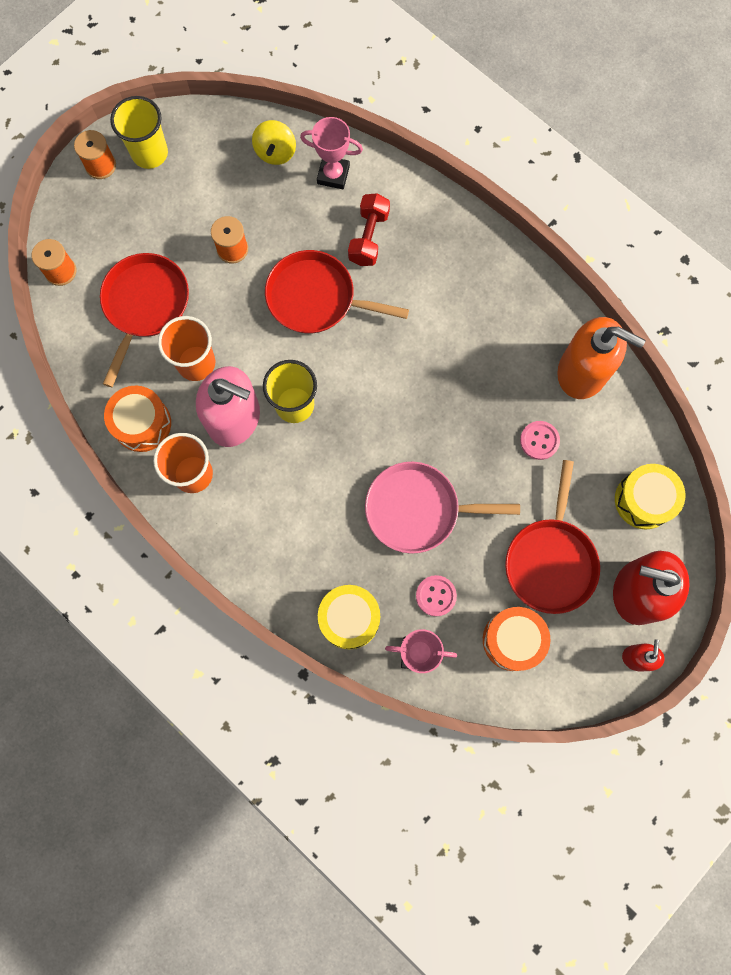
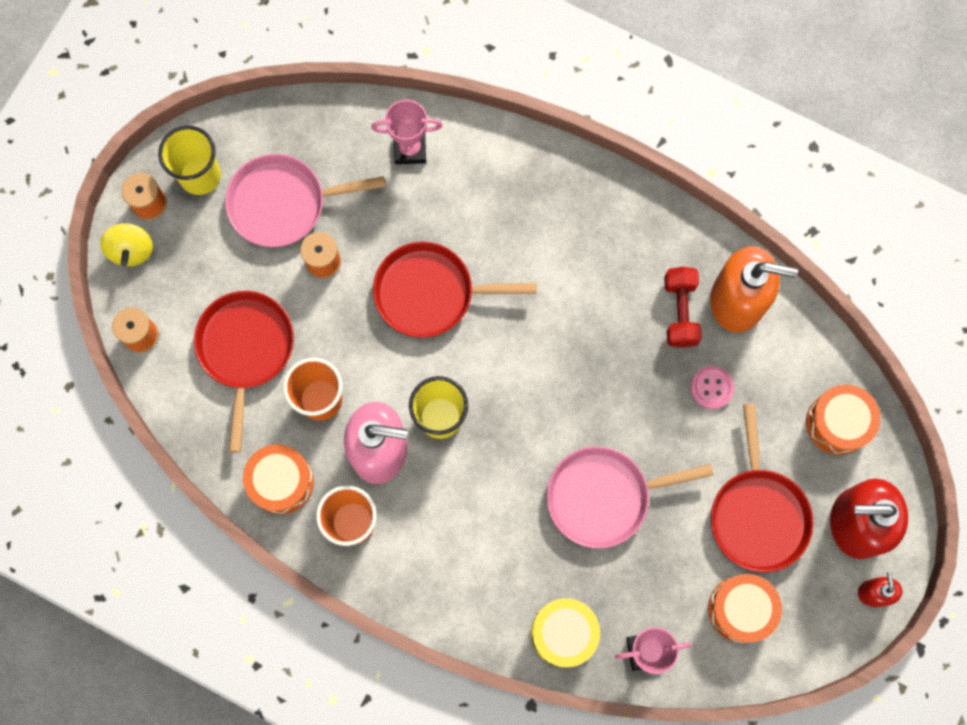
camera: 15 degrees left, 0 degrees up
yellow spinning top [252,120,296,165] -> yellow spinning top moved to [100,223,153,266]
red dumbbell [348,193,390,266] -> red dumbbell moved to [664,267,702,348]
pink button [416,575,457,616] -> none
yellow drum [615,464,686,530] -> orange drum [806,384,881,455]
none -> pink pan [225,154,386,247]

